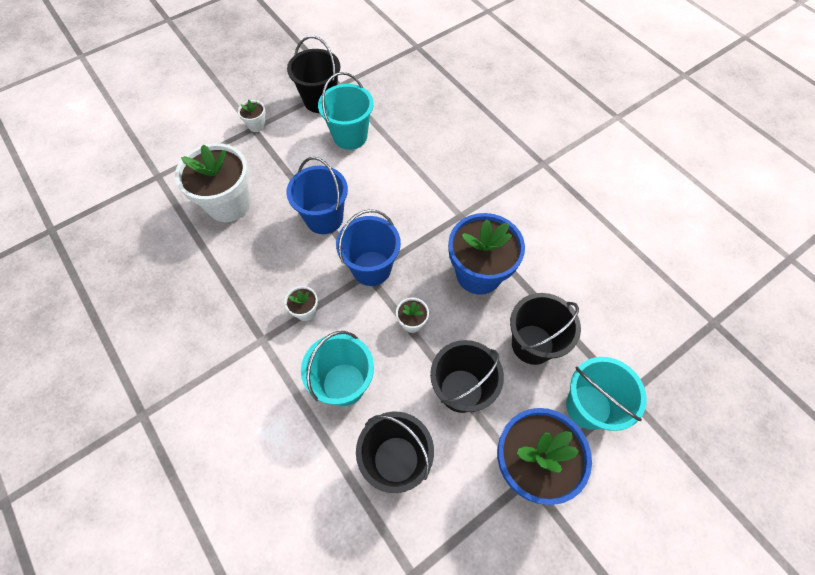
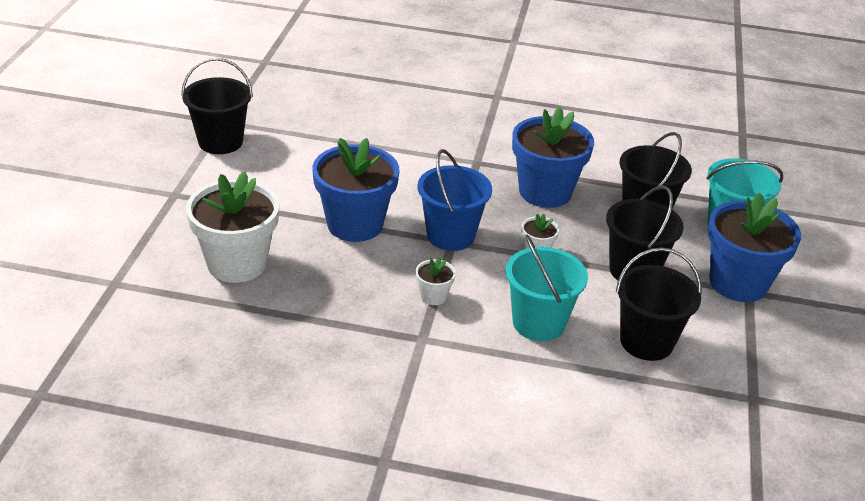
camera: 45 degrees left, 25 degrees down
white flower pot [238,100,266,132] -> none
blue bucket [286,157,348,234] -> blue flower pot [312,138,399,242]
turquoise bucket [318,72,374,150] -> none

